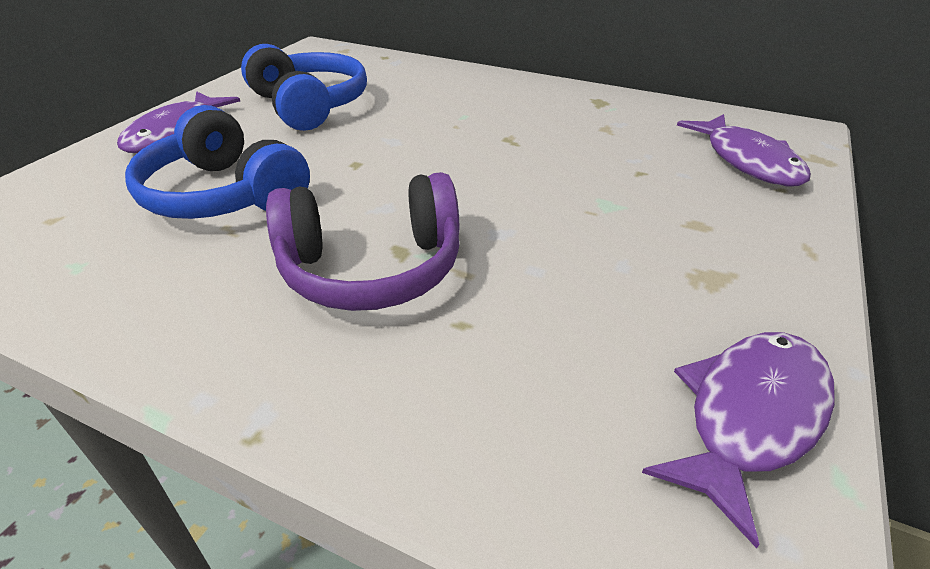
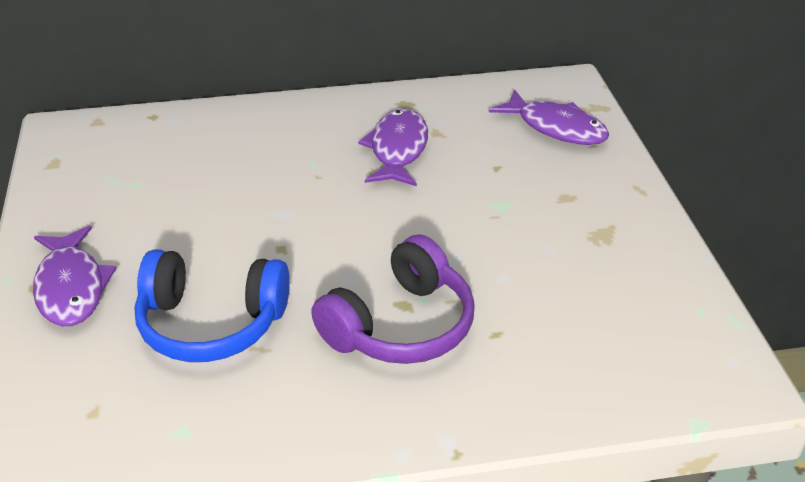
camera: 35 degrees left, 0 degrees up
blue headphones [241,44,367,131] -> none
purple fish [642,332,835,548] -> purple fish moved to [358,108,428,186]

